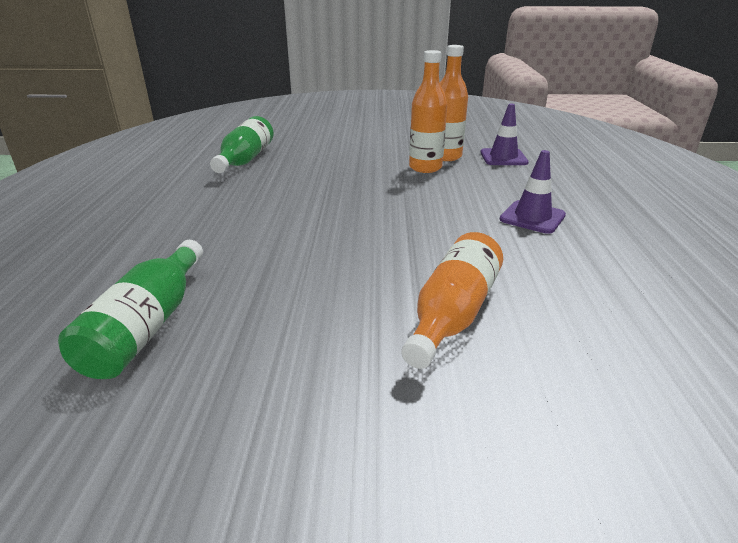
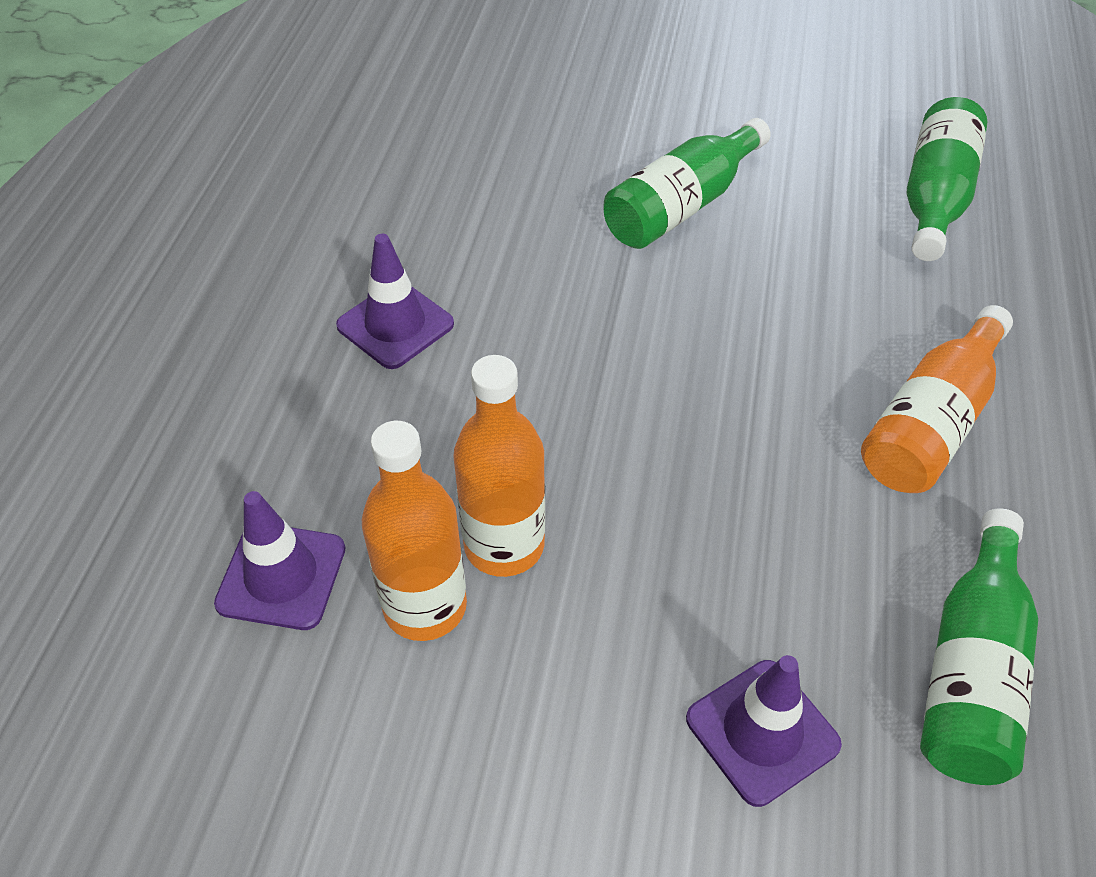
camera: 170 degrees left, 20 degrees up
orange bottle [401,232,503,369] -> orange bottle moved to [861,305,1013,493]
none -> green bottle [603,118,771,249]
none -> purple traffic cone [686,655,842,807]

